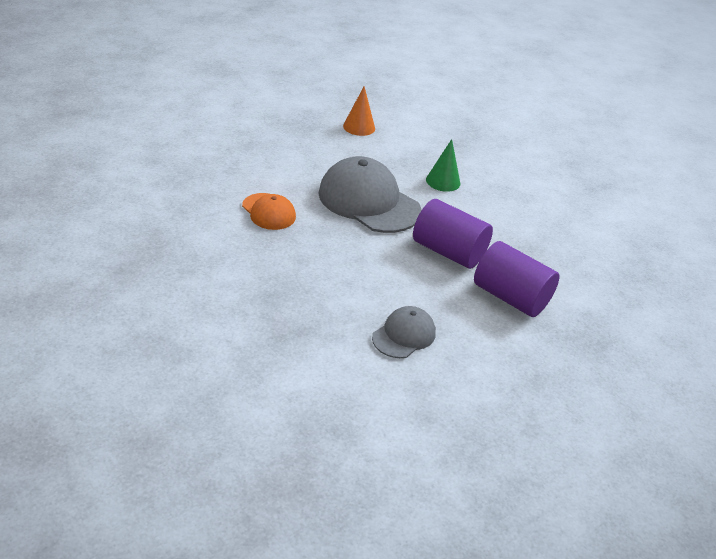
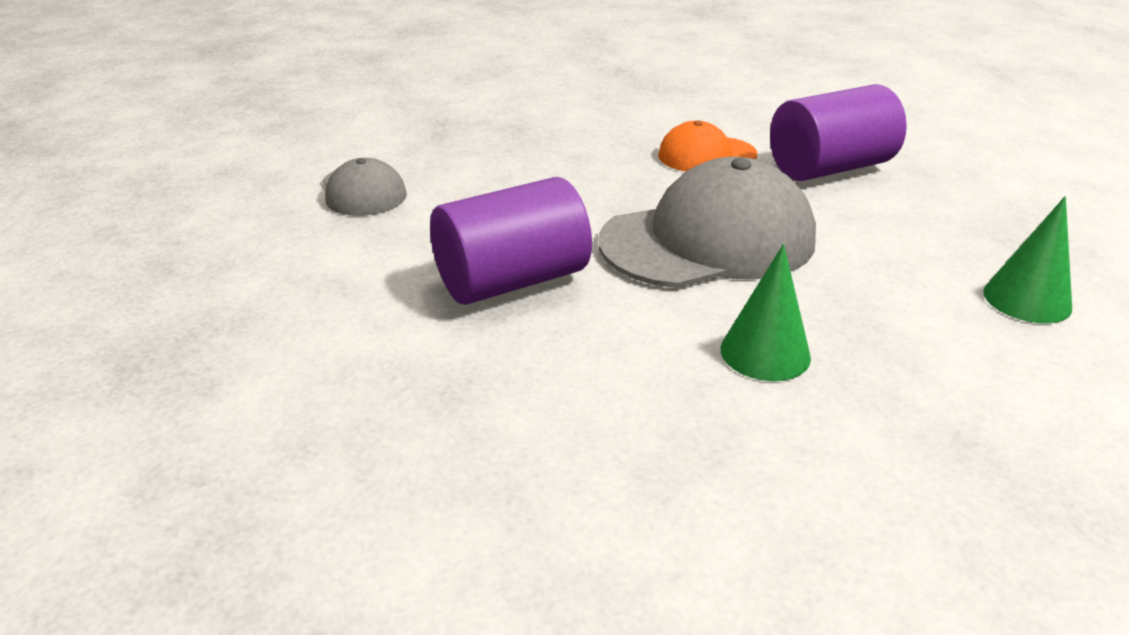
camera: 120 degrees right, 5 degrees down
orange cone [343,86,375,136] -> green cone [983,196,1072,323]
purple cylinder [474,241,560,317] -> purple cylinder moved to [770,84,907,181]

